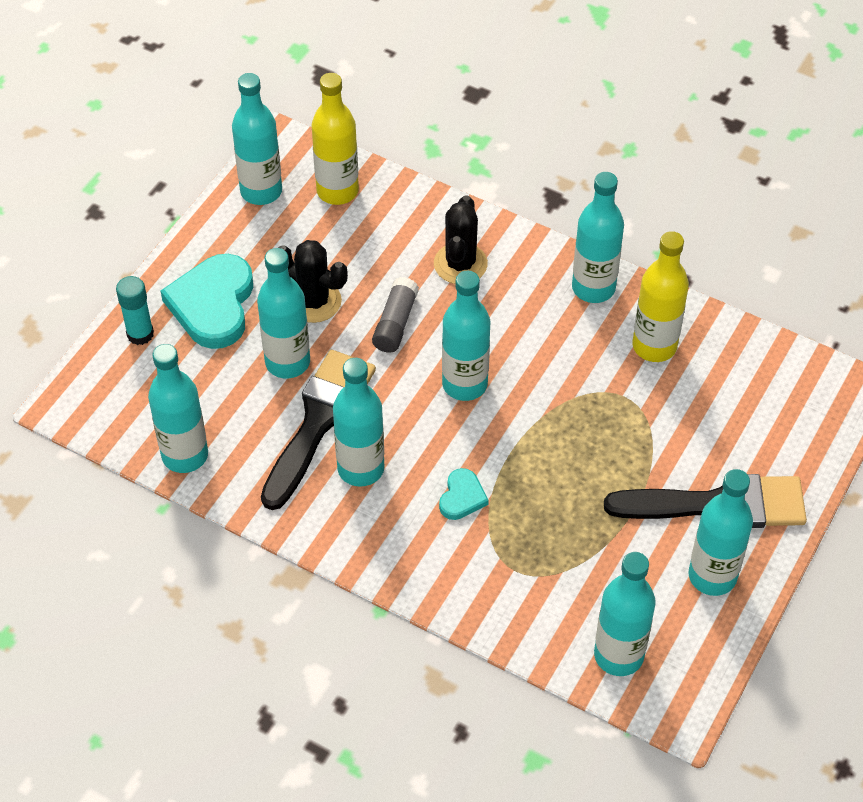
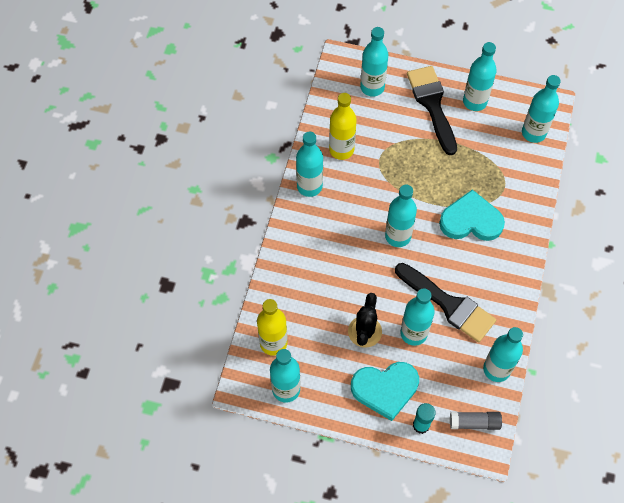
camera: 105 degrees left, 10 degrees up
black brush [261,350,376,510] -> black brush turned 150 degrees counterclockwise [395,263,496,342]
turquoise bottle [333,358,384,487] -> turquoise bottle moved to [360,27,389,97]
grey glue stick [372,277,419,353] -> grey glue stick moved to [450,412,502,430]
black cactus [434,195,488,284] -> none
turquoise heart [439,468,489,520] -> turquoise heart [439,190,505,241], size x2.04

